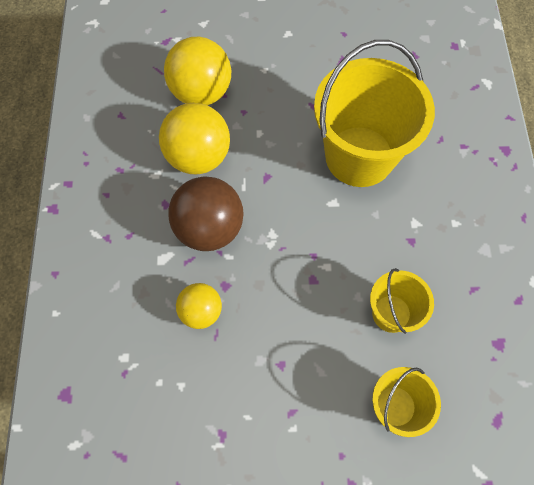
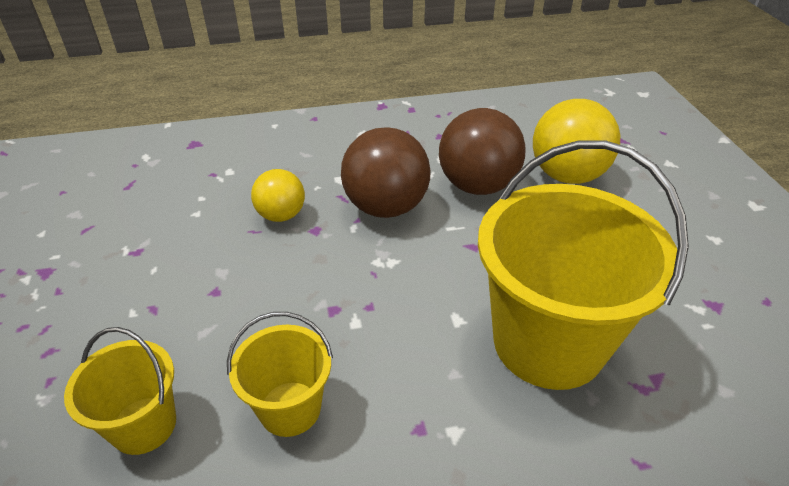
camera: 80 degrees right, 25 degrees down
yellow ball [159,103,230,174] -> brown ball [439,108,525,195]

